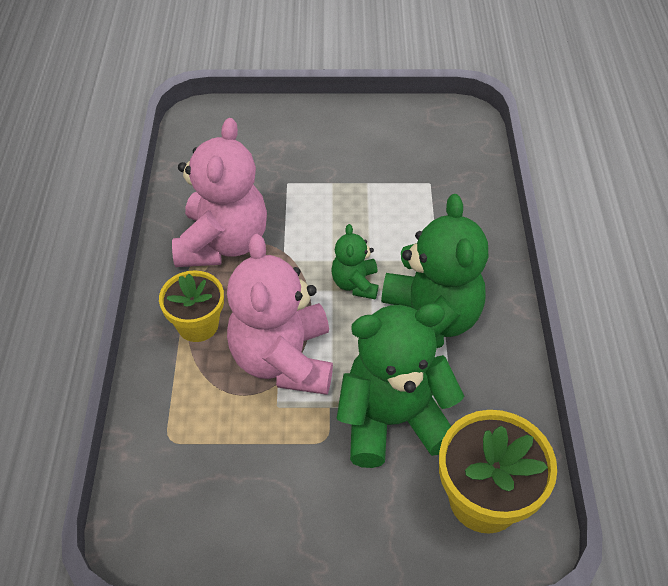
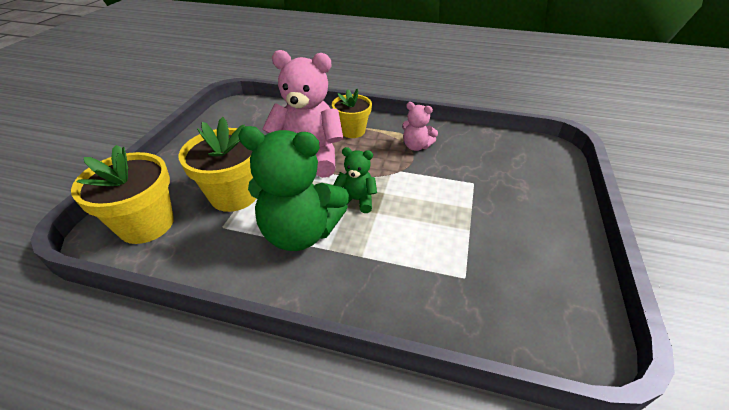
camera: 105 degrees right, 10 degrees down
pink teddy bear [172,118,267,267] -> pink teddy bear [402,102,438,151], size x0.50
green teddy bear [337,304,464,468] -> yellow flower pot [179,117,256,212]

